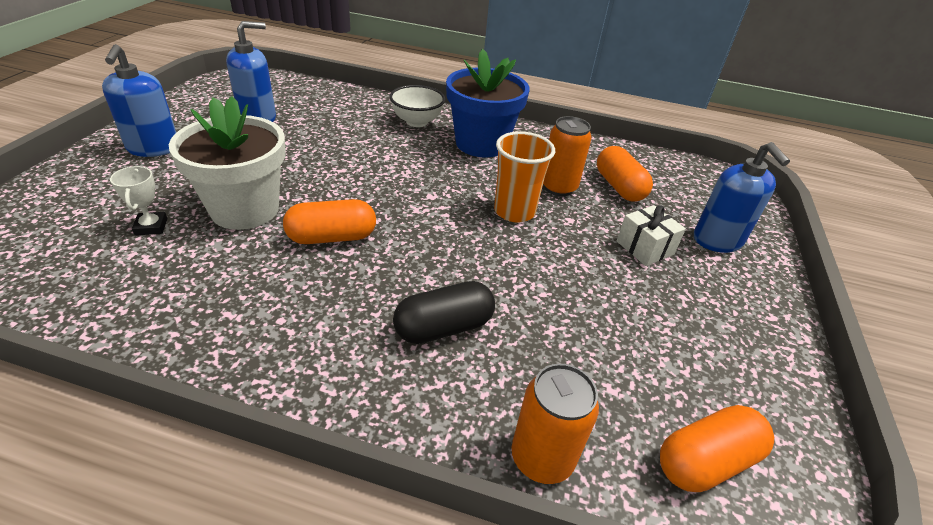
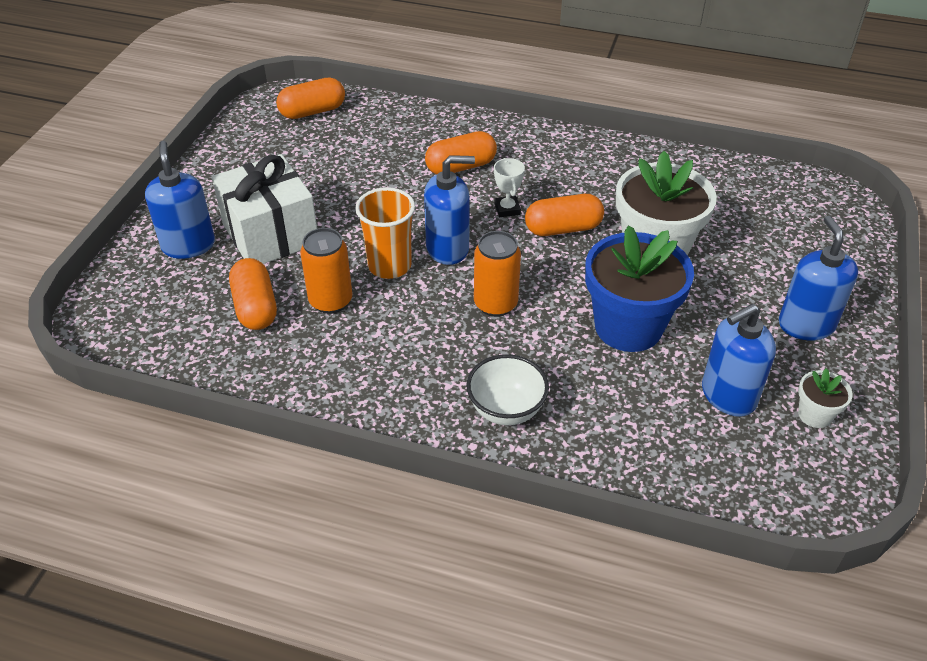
camera: 175 degrees left, 5 degrees up
white trophy [110,166,167,235] -> white trophy moved to [494,158,525,217]
black capsule [393,281,495,344] -> orange capsule [425,131,497,174]
blue flower pot [446,49,530,157] -> blue flower pot moved to [585,225,694,352]
orange can [512,364,599,484] -> orange can moved to [474,231,521,317]
white gift [617,205,686,266] -> white gift [212,154,317,264], size x1.92
none -> blue soap dispenser [424,155,475,265]
none -> white flower pot [798,368,853,428]

